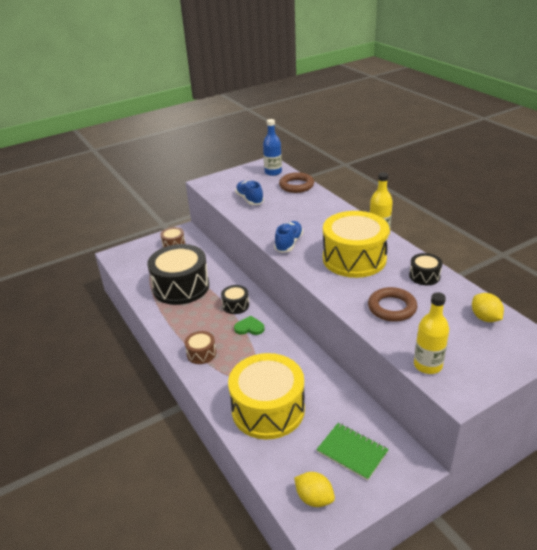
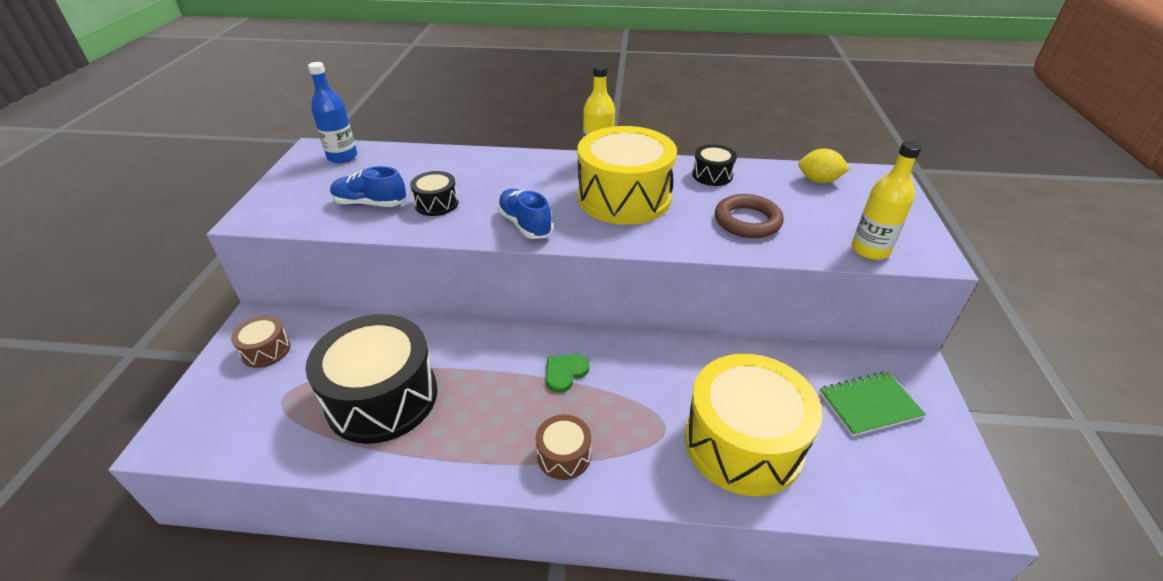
camera: 55 degrees left, 5 degrees up
black drum [221,285,249,314] -> black drum moved to [410,171,458,216]
brown ring [279,172,314,193] -> none
yellow lemon [294,472,335,507] -> none

